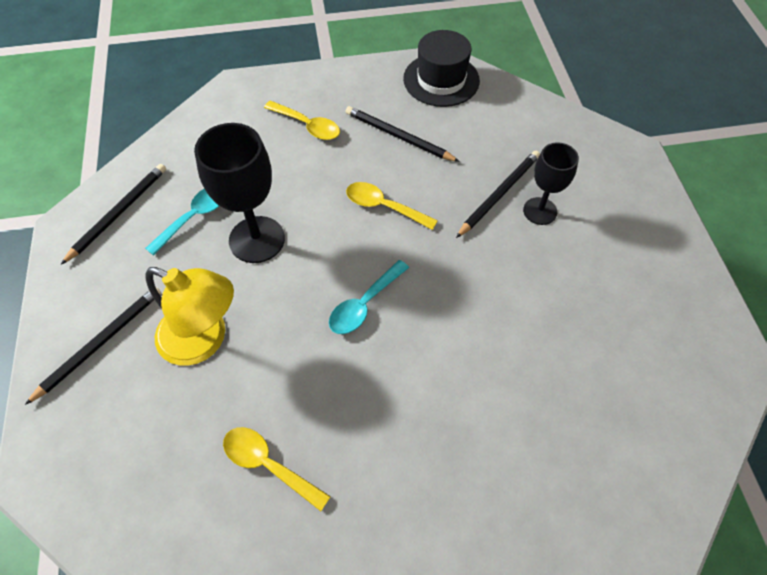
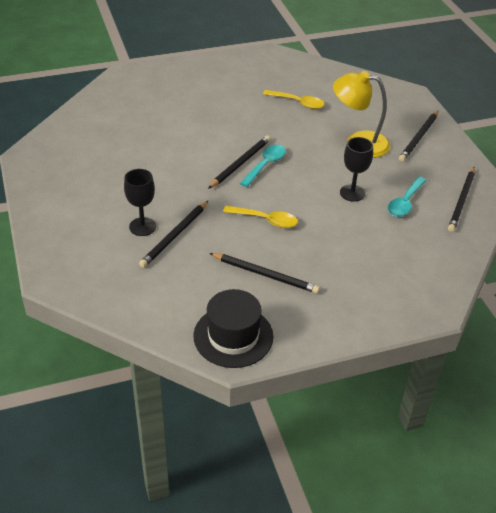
camera: 170 degrees right, 15 degrees down
black goblet [194,123,285,263] -> black goblet [340,137,373,202], size x0.62
yellow spoon [264,101,340,140] -> none
none -> black pencil [208,135,270,189]

